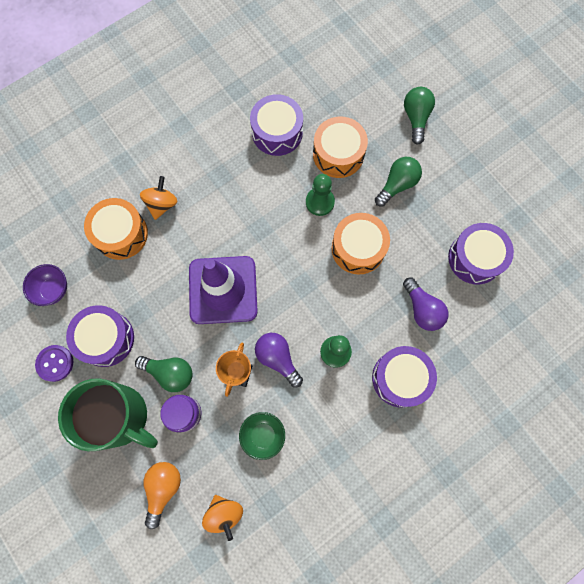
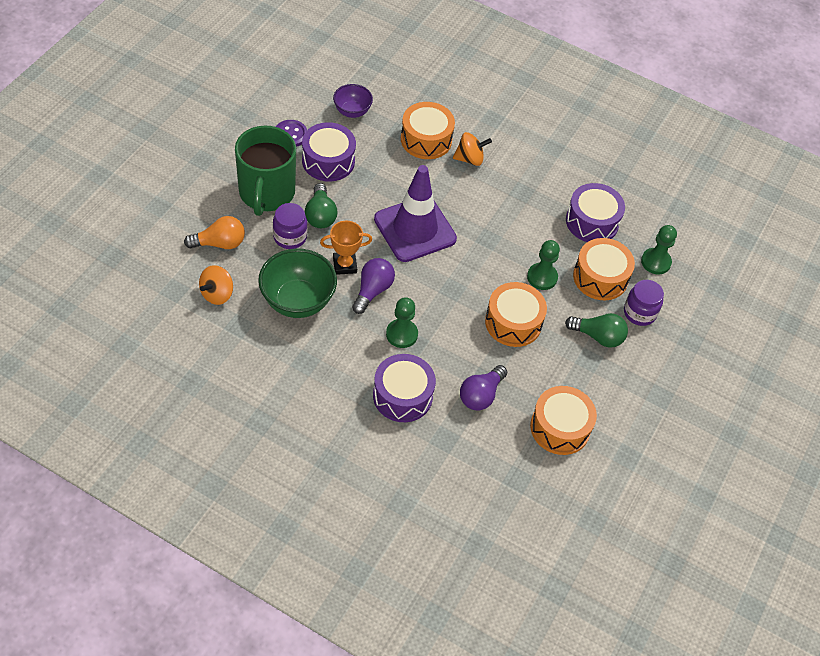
camera: 60 degrees right, 20 degrees down
green bowl [239,412,285,460] -> green bowl [258,248,337,318], size x1.74
green light bulb [404,87,435,145] -> none
purple drum [448,223,514,284] -> orange drum [530,386,597,455]
none -> purple jar [624,280,664,326]
none -> green pawn [641,225,677,274]

